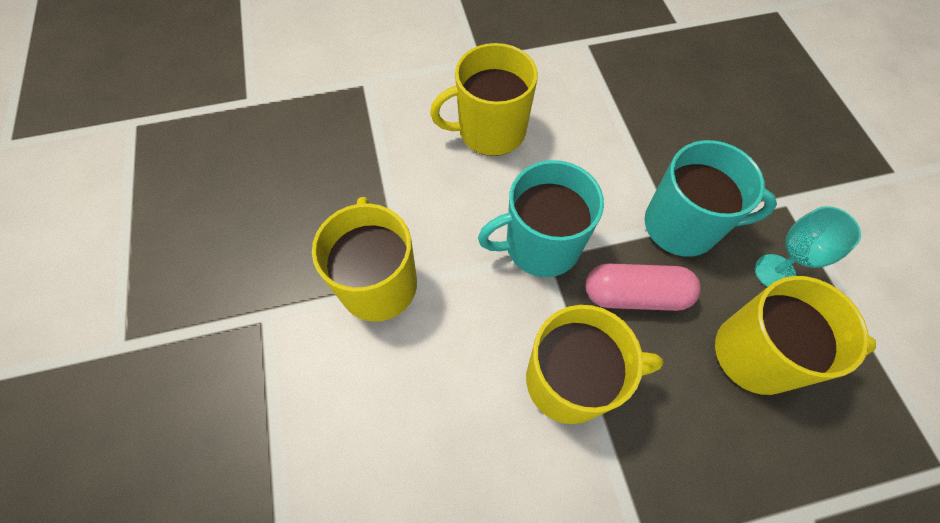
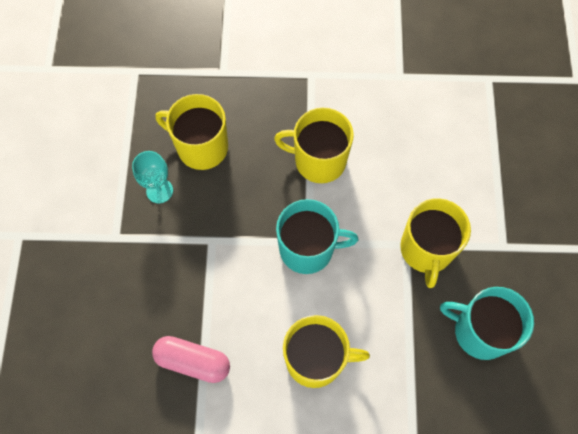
camera: 165 degrees left, 5 degrees up
pink capsule [585,264,701,311] -> pink capsule moved to [152,336,230,383]
turquoise mug [644,140,777,257] -> turquoise mug moved to [440,287,534,360]

